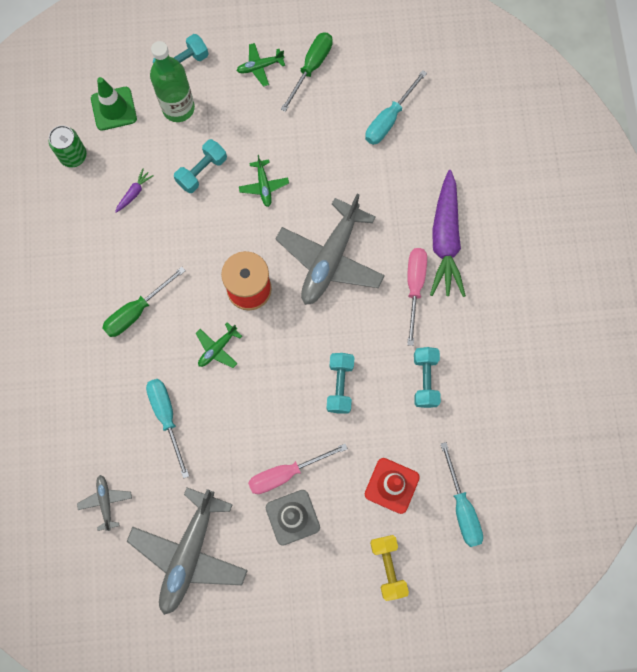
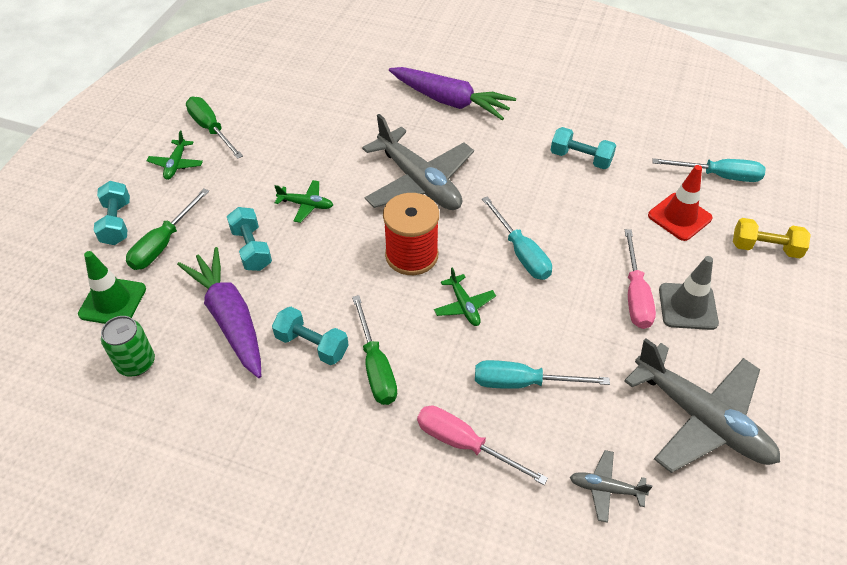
camera: 65 degrees left, 25 degrees down
purple carrot [115,169,154,213] -> purple carrot [177,247,261,378], size x2.46
green bottle [150,41,195,122] -> green screwdriver [126,189,209,270]
turquoise dumbbell [326,353,354,413] -> turquoise dumbbell moved to [272,307,349,365]
turquoise screwdriver [365,70,427,145] -> turquoise screwdriver moved to [482,196,552,280]
pink screwdriver [407,248,427,346] -> pink screwdriver moved to [417,406,548,485]

